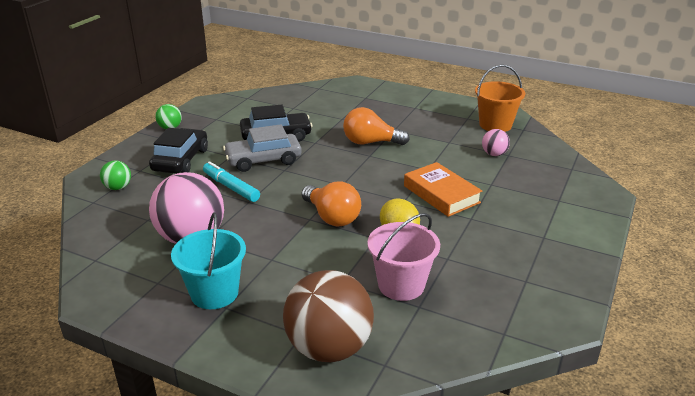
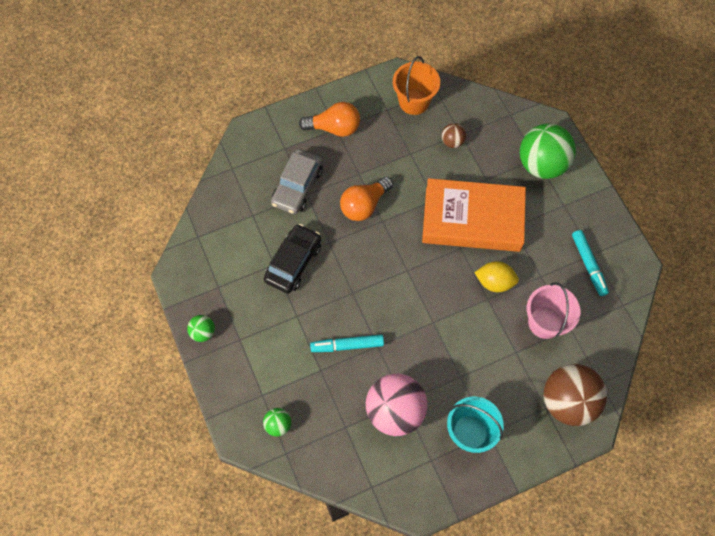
camera: 50 degrees left, 35 degrees up
black car [149,128,208,174] -> none
grey car [223,124,302,172] -> grey car moved to [271,149,323,214]
orange light bulb [301,181,361,226] -> orange light bulb moved to [299,102,360,137]
orange book [404,162,482,217] -> orange book [422,178,526,252], size x1.68
pink ball [482,129,510,156] -> brown ball [442,123,466,148]
none -> green ball [520,123,576,179]
none -> turquoise marker [572,230,609,296]

